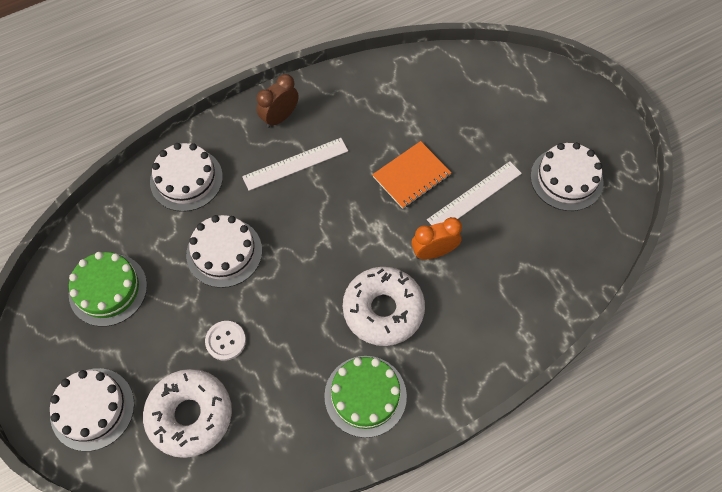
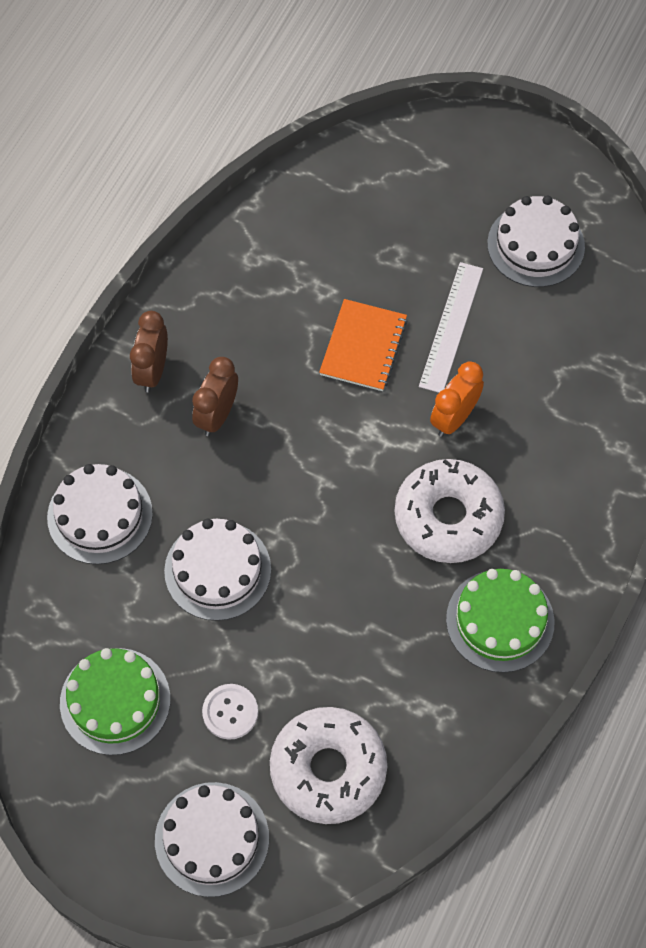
camera: 35 degrees left, 0 degrees up
white button [205,321,246,361] -> white button moved to [202,684,258,740]
white ruler [242,138,348,191] -> brown clock [192,357,238,436]

